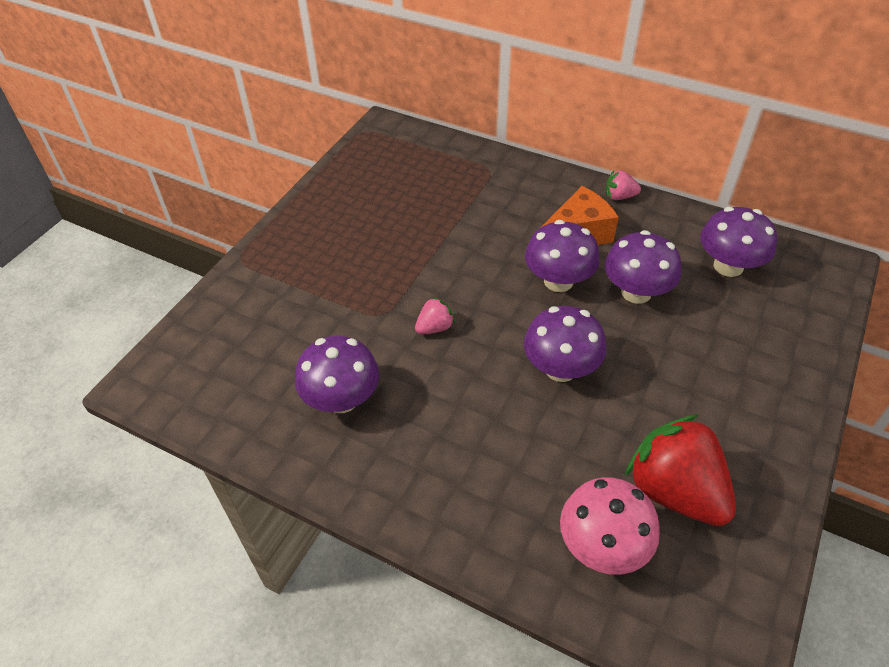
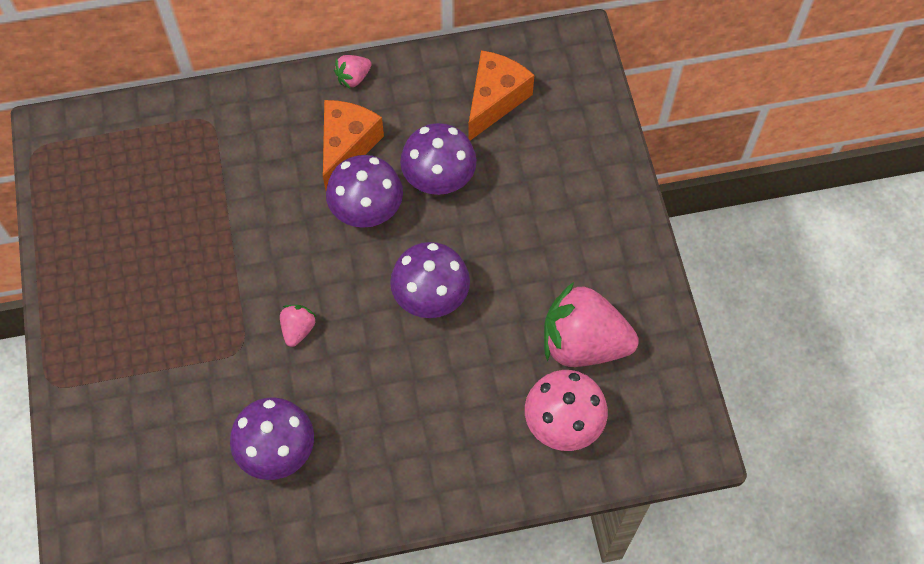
camera: 40 degrees left, 15 degrees up
red strawberry [625,415,736,526] -> pink strawberry [544,282,639,367]
purple mushroom [700,207,777,277] -> orange cheese [468,50,534,140]

